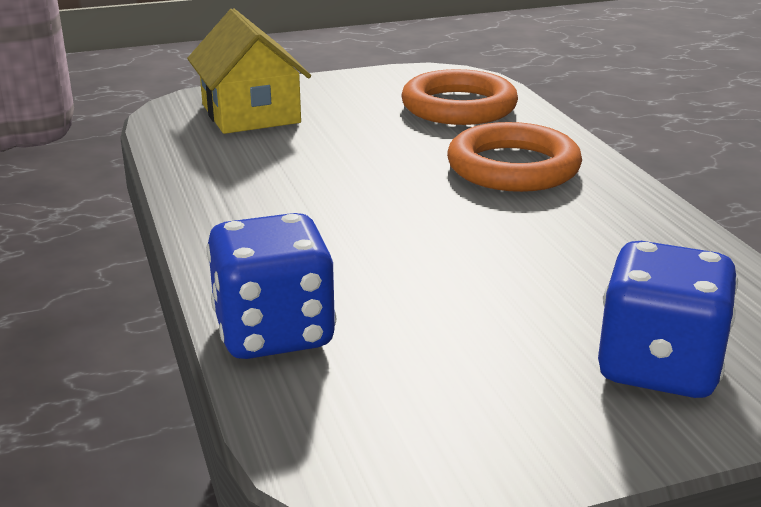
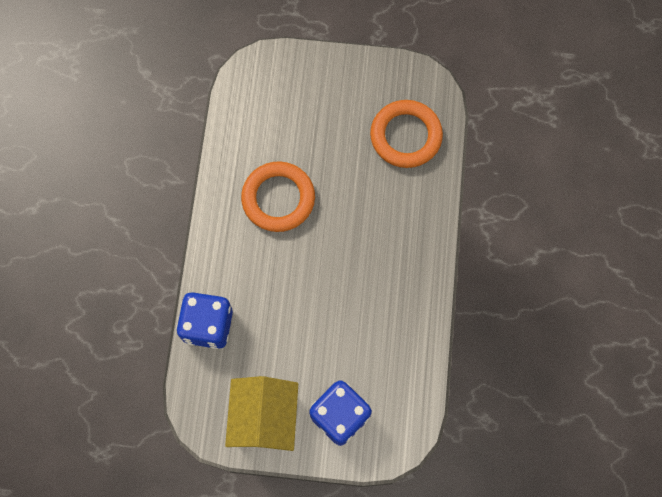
camera: 25 degrees right, 45 degrees up
yellow house [187,8,311,134] -> yellow house moved to [225,376,298,451]
orange ring [447,122,582,192] -> orange ring moved to [241,161,315,232]

